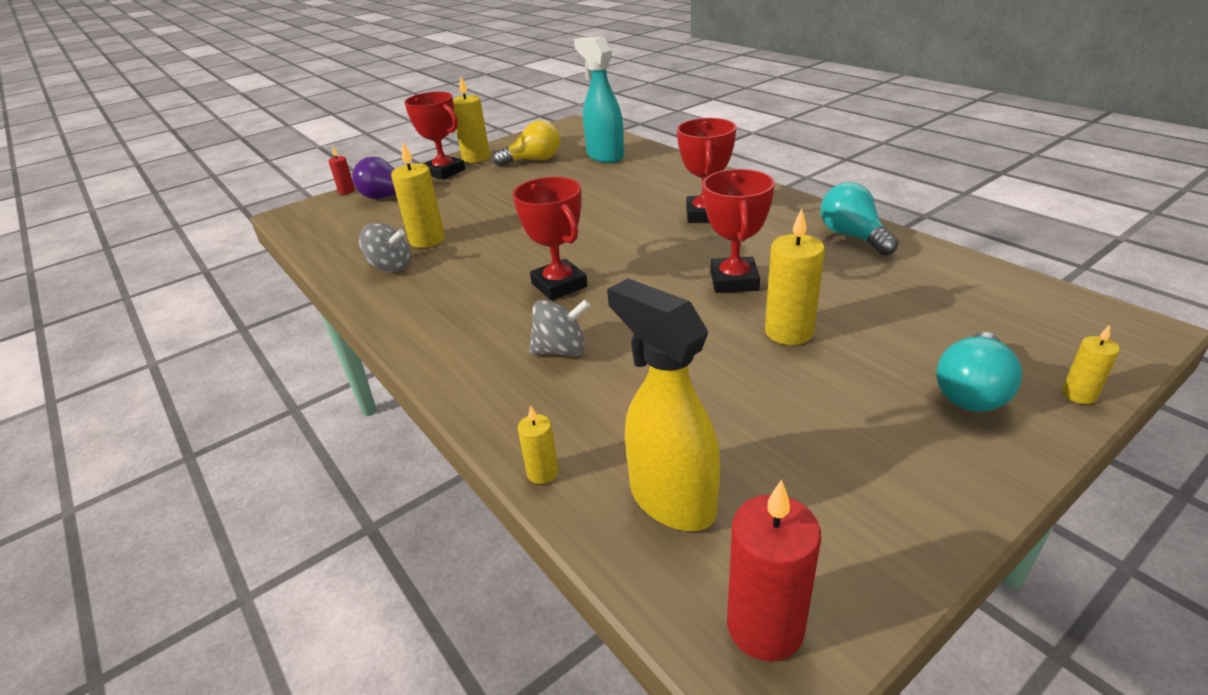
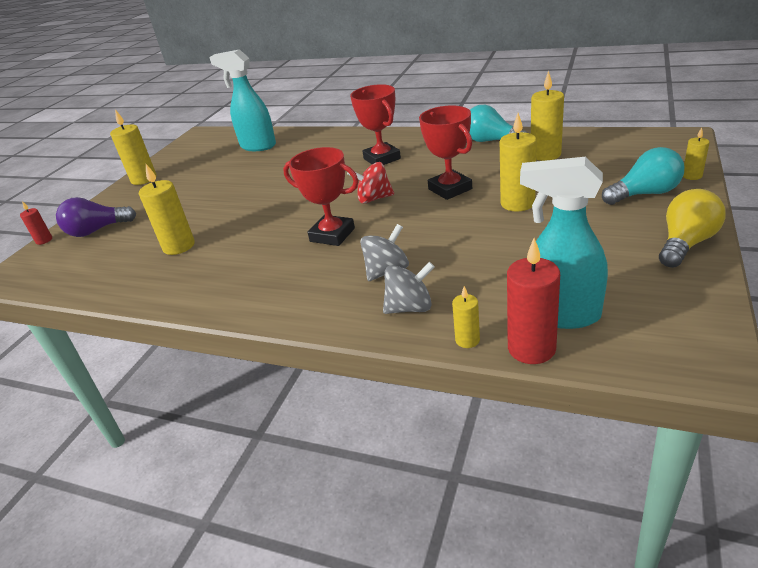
camera: 30 degrees left, 0 degrees up
grey spinning top [359,223,410,273] -> grey spinning top moved to [383,262,435,314]
red trophy [404,92,465,180] -> none
yellow light bulb [493,120,560,167] -> yellow light bulb moved to [659,189,725,268]
yellow spray bottle [607,279,720,531] -> turquoise spray bottle [520,157,608,329]
red candle [727,479,821,661] -> red candle moved to [507,238,560,364]
turquoise light bulb [936,332,1022,412] -> turquoise light bulb turned 105 degrees counterclockwise [602,147,684,205]
none -> red spinning top [347,162,394,203]
none -> yellow candle [531,70,564,161]

